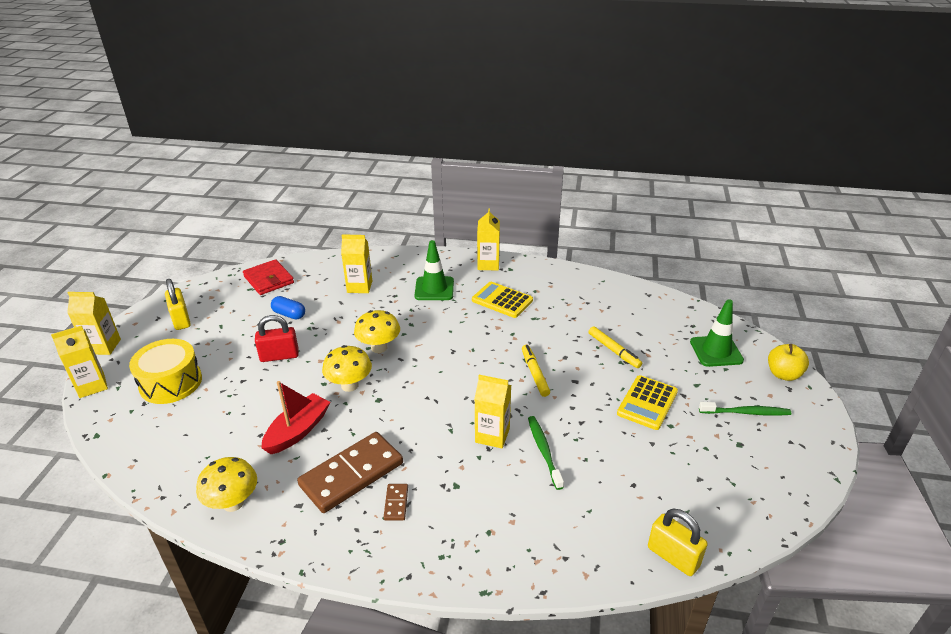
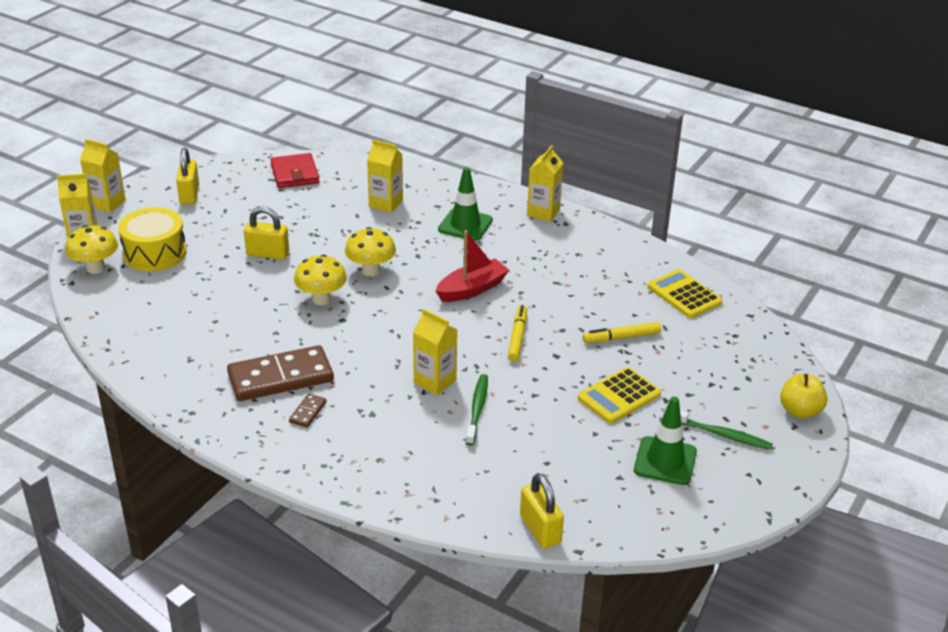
camera: 20 degrees right, 0 degrees up
yellow mushroom [196,457,257,512] -> yellow mushroom moved to [65,225,118,274]
red padlock [255,315,299,362] -> yellow padlock [244,207,289,260]
red boat [262,381,330,454] -> red boat moved to [436,230,509,302]
blue capsule [271,296,305,320] -> none
yellow calculator [472,282,533,318] -> yellow calculator moved to [647,269,722,318]
yellow marker [589,326,642,368] -> yellow marker turned 90 degrees clockwise [583,322,661,343]
green traffic cone [690,299,744,367] -> green traffic cone moved to [634,396,697,485]

